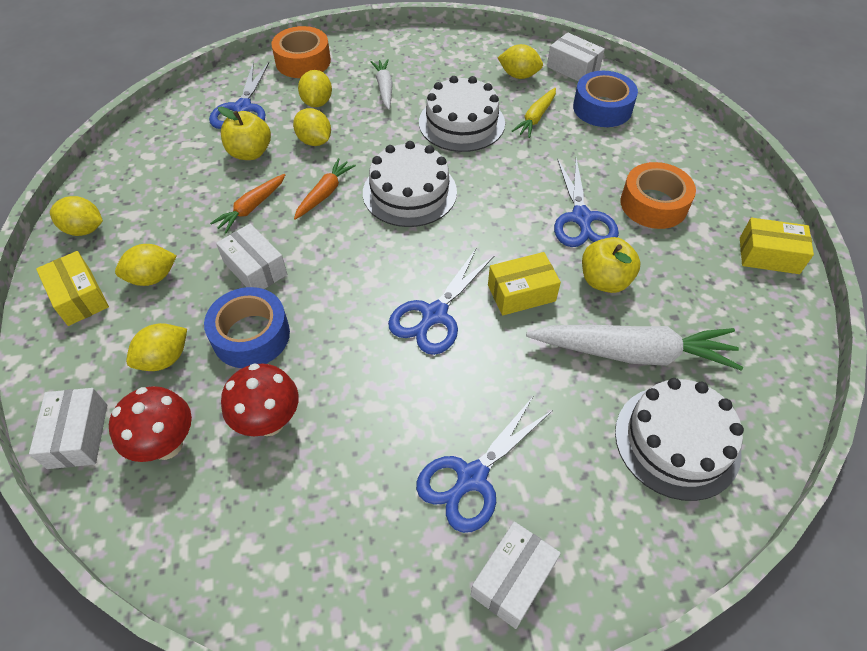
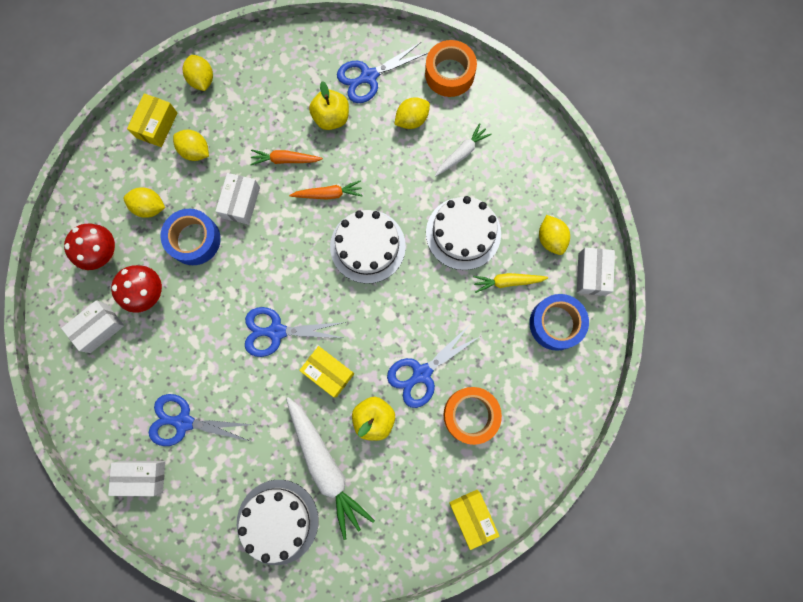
camera: 55 degrees right, 25 degrees up
white box [29,388,107,469] -> white box moved to [61,300,124,353]
yellow lemon [293,108,331,146] -> none

